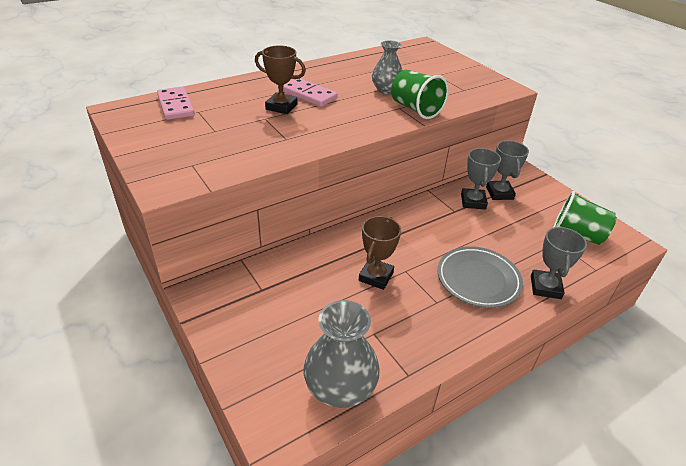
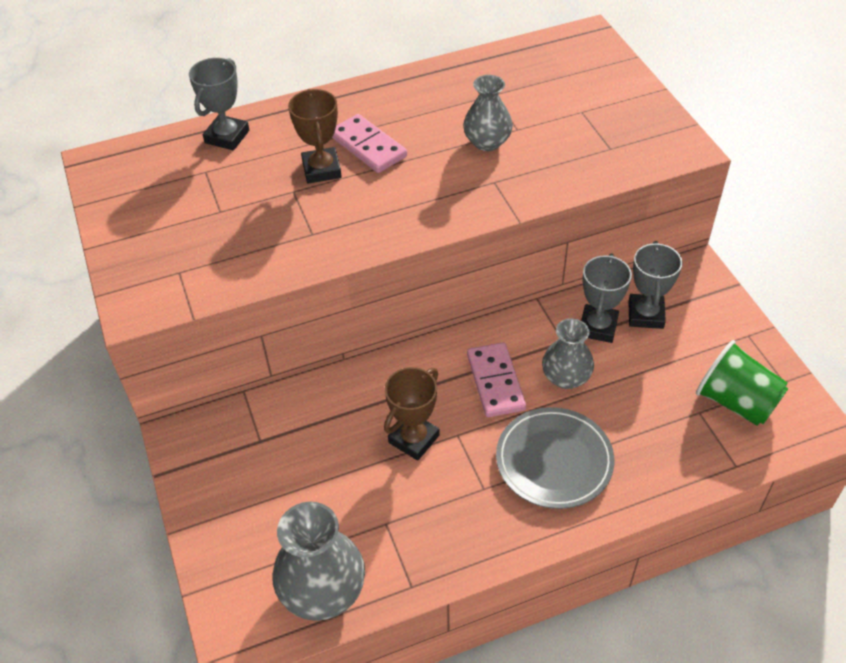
camera: 15 degrees right, 10 degrees up
pink domino [157,87,195,120] -> pink domino moved to [467,342,526,417]
brown trophy [255,45,306,114] -> brown trophy turned 45 degrees clockwise [288,89,342,184]
green cup [391,70,449,119] -> none
grey trophy [531,226,587,299] -> grey trophy moved to [189,58,249,150]
none -> grey vase [542,318,594,389]

